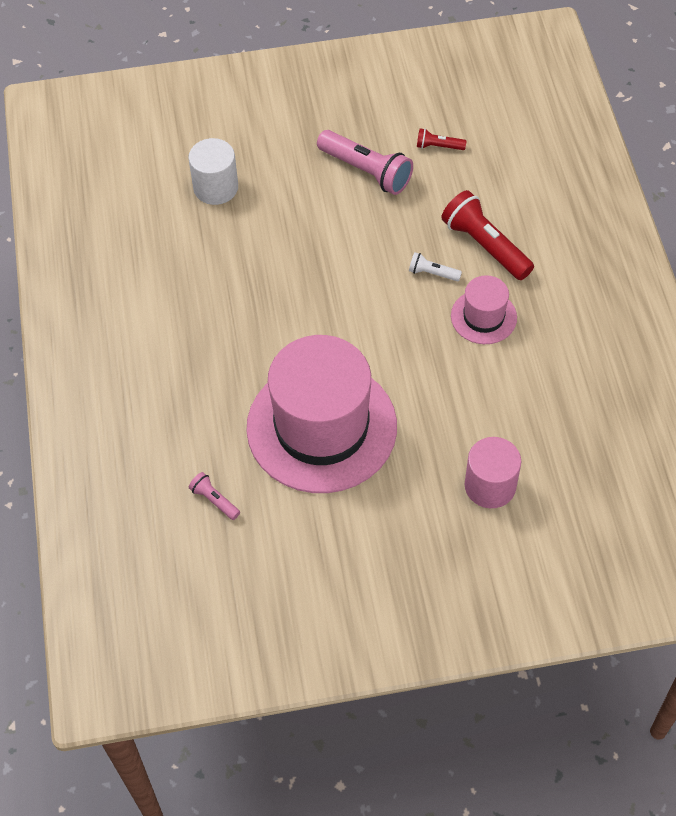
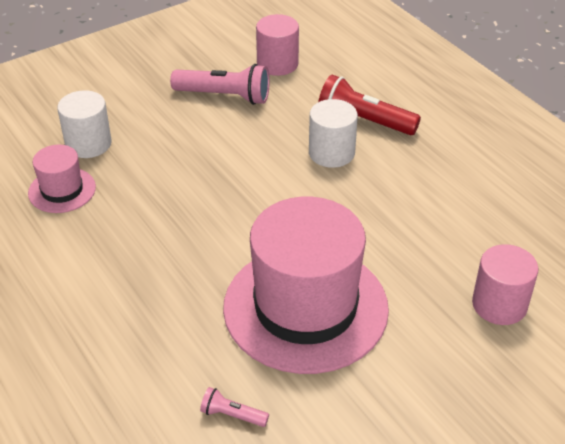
camera: 25 degrees left, 15 degrees down
white flashlight [409,252,462,281] -> white cylinder [309,99,358,168]
red flashlight [417,129,466,150] -> pink cylinder [256,14,299,76]
pink hat [451,275,517,344] -> pink hat moved to [28,145,96,213]

